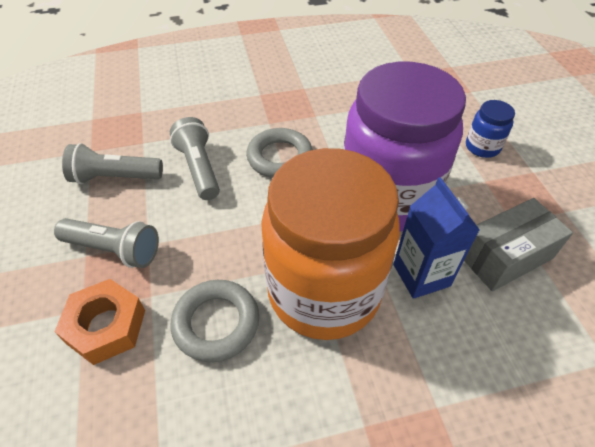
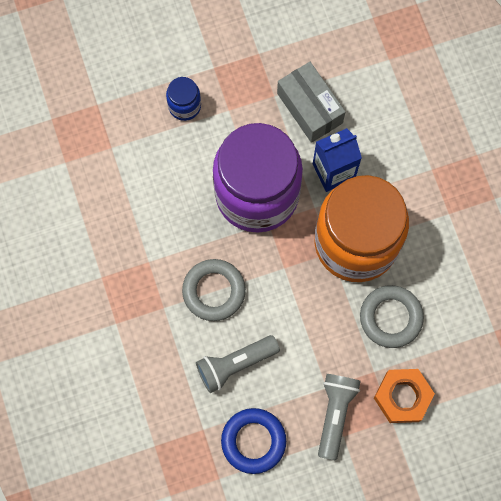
camera: 95 degrees left, 25 degrees up
grey flashlight [62,143,163,184] -> blue ring [221,408,286,474]

